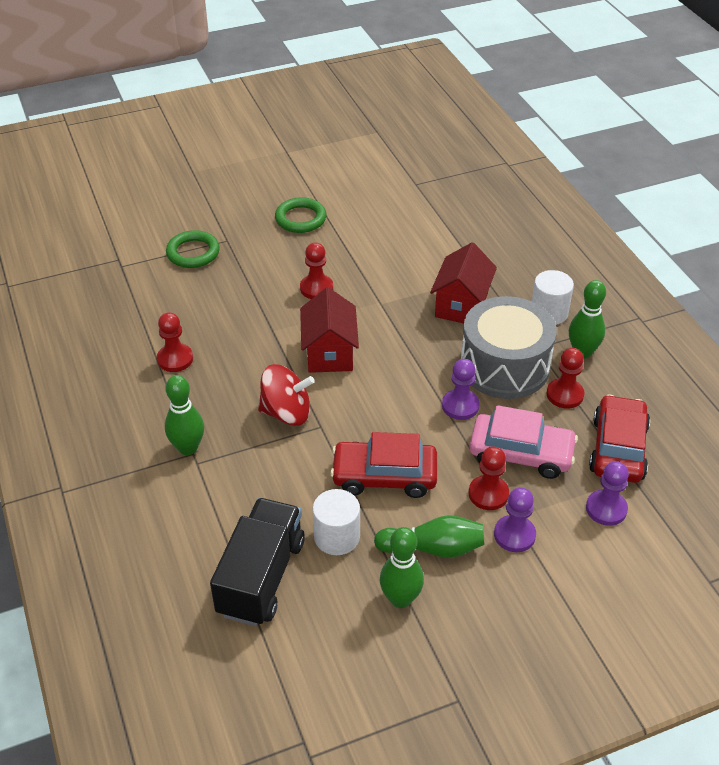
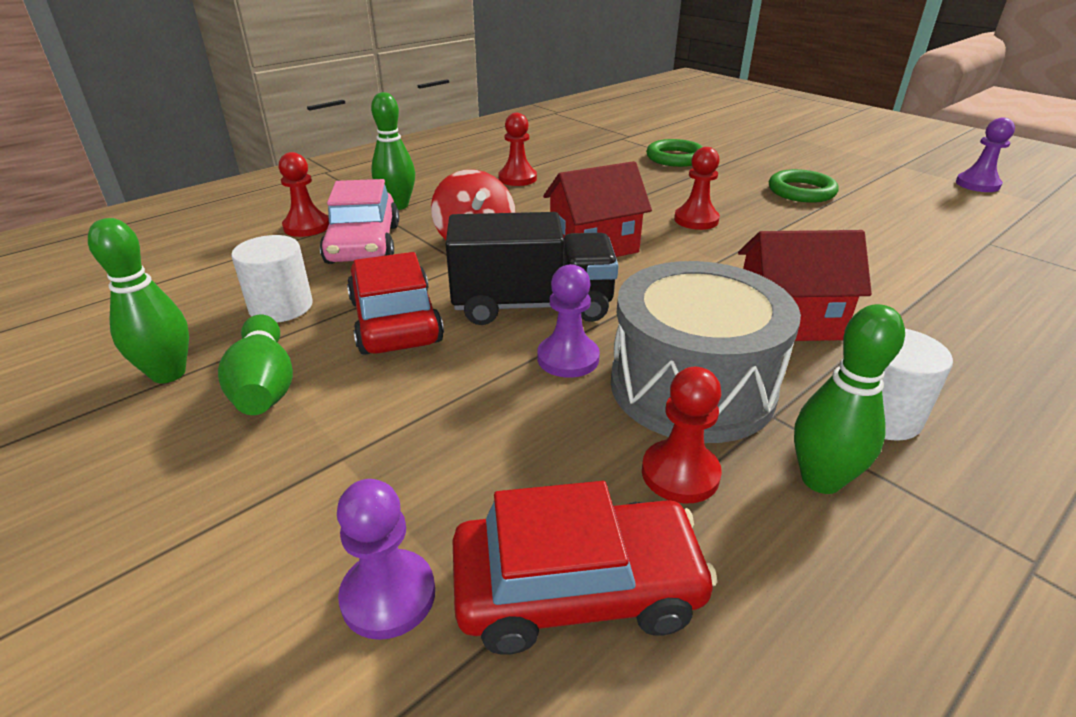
camera: 70 degrees right, 10 degrees down
black truck [210,498,305,626] -> black truck moved to [446,212,619,325]
red pawn [469,447,509,510] -> red pawn moved to [279,152,329,237]
pink car [470,405,578,479] -> pink car moved to [320,179,399,264]
purple pawn [494,487,536,552] -> purple pawn moved to [956,117,1015,192]

